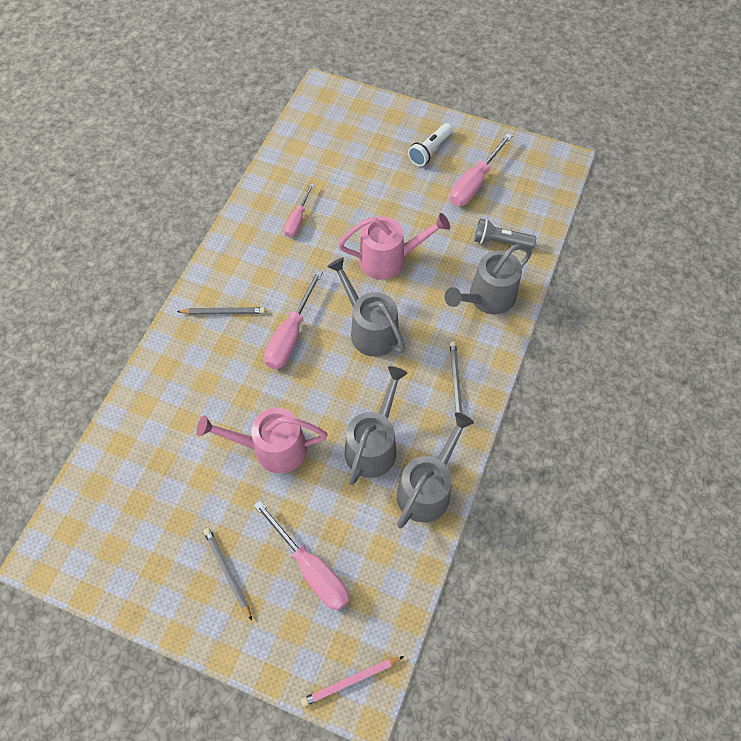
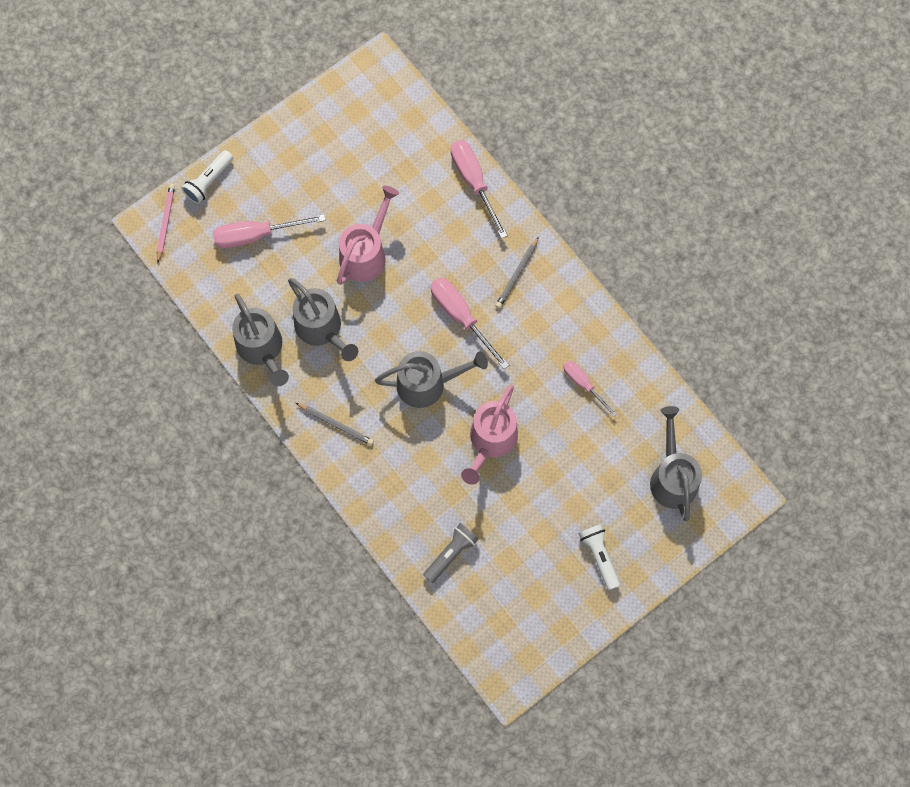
camera: 120 degrees right, 10 degrees up
grey pencil [203,528,252,620] -> none
grey watering can [445,244,532,314] -> grey watering can moved to [650,406,702,521]
pink screwdriver [450,133,512,206] -> pink screwdriver moved to [451,140,508,239]
none -> white flashlight [182,150,233,204]

